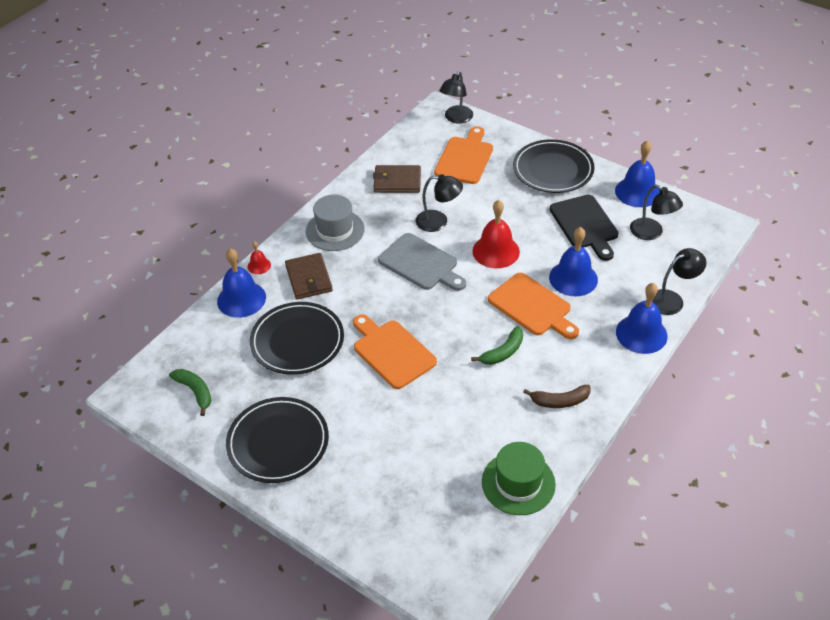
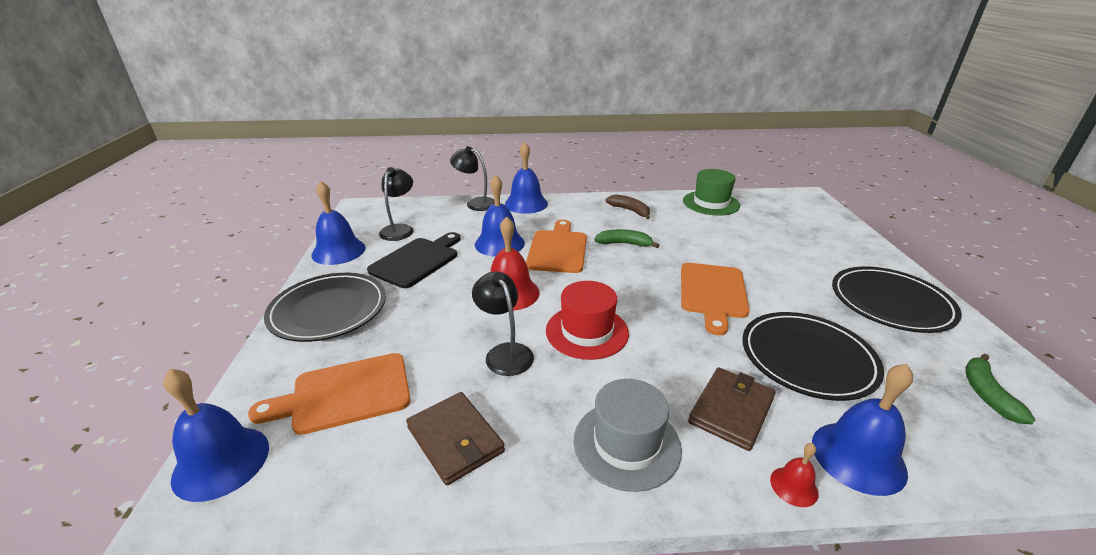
camera: 130 degrees left, 15 degrees down
grey cutting board [378,233,466,291] -> red hat [546,281,629,360]
black lamp [439,71,473,123] -> blue bell [163,369,269,502]

